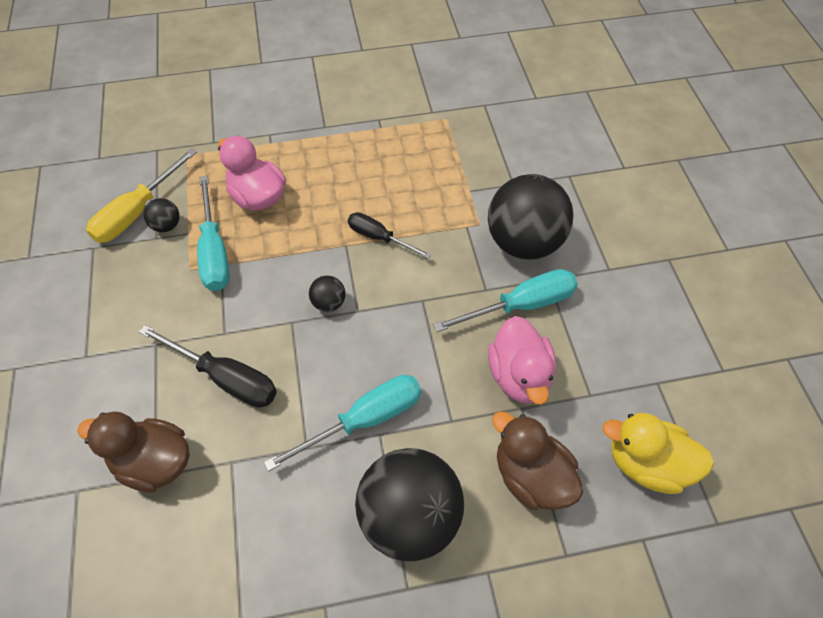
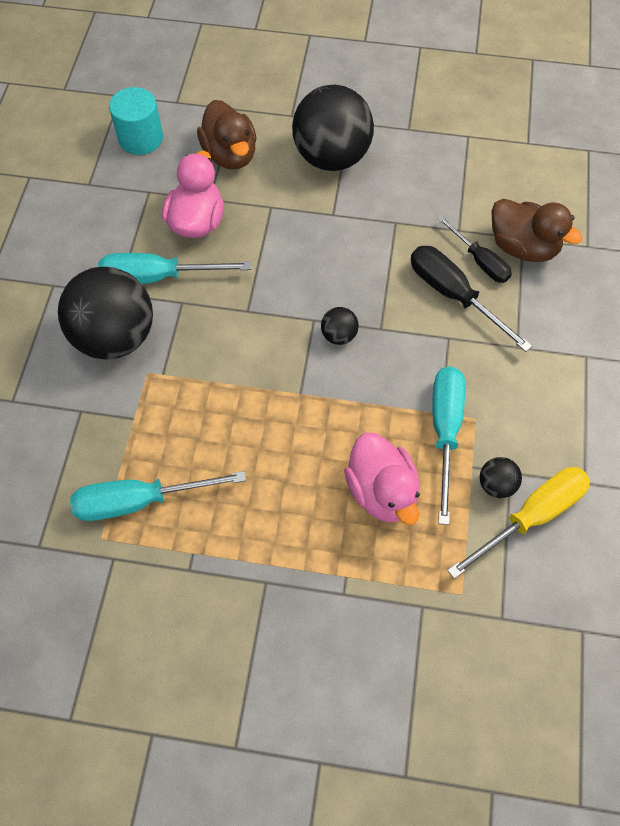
camera: 160 degrees left, 5 degrees up
turquoise screwdriver [264,375,422,472] -> turquoise screwdriver moved to [70,471,246,521]
black screwdriver [348,212,431,259] -> black screwdriver moved to [438,216,512,283]
yellow duck [602,413,714,494] -> turquoise cylinder [109,87,163,155]

